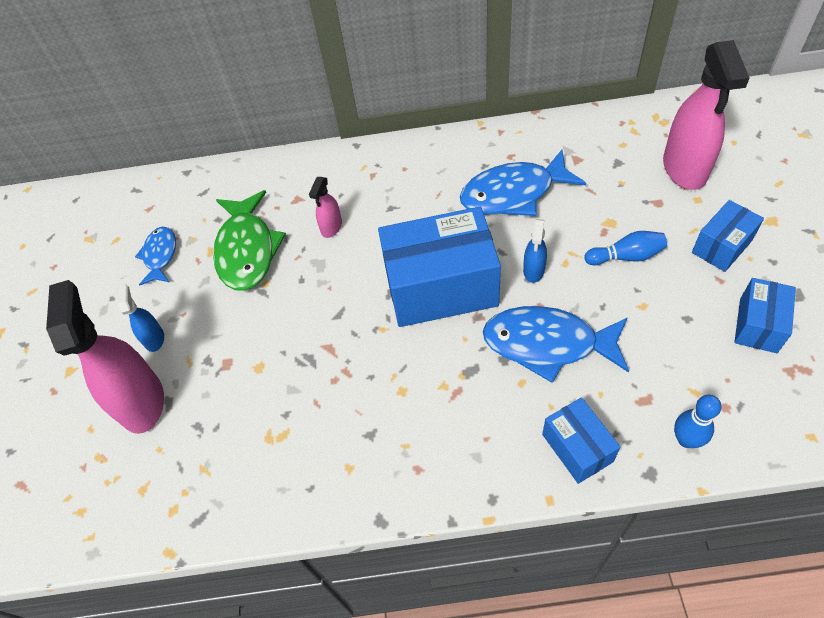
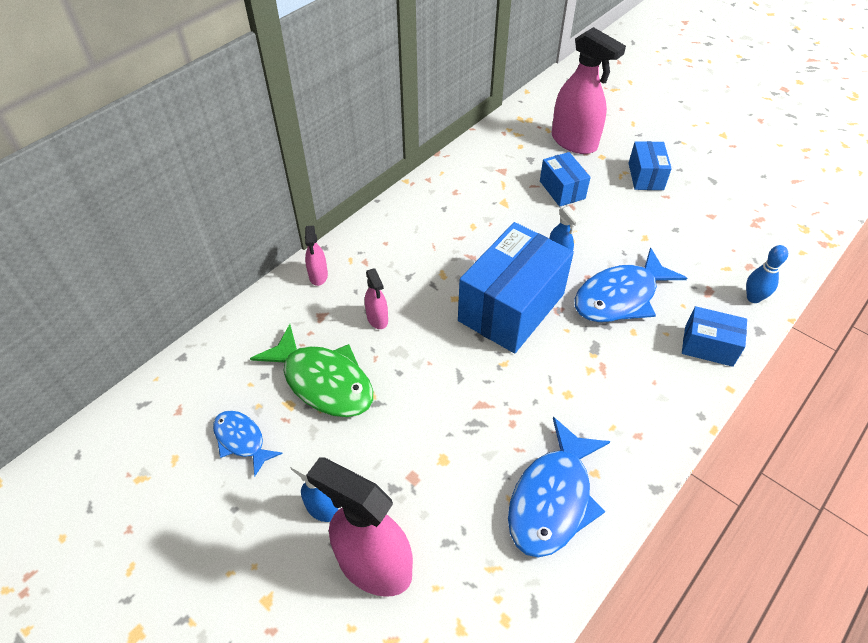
camera: 50 degrees left, 5 degrees down
blue fish [460,150,586,216] -> blue fish moved to [508,417,610,558]
blue bowling pin [584,231,667,266] -> none
blue box [734,278,796,353] -> blue box moved to [540,152,591,207]
none -> pink spray bottle [305,226,328,286]

